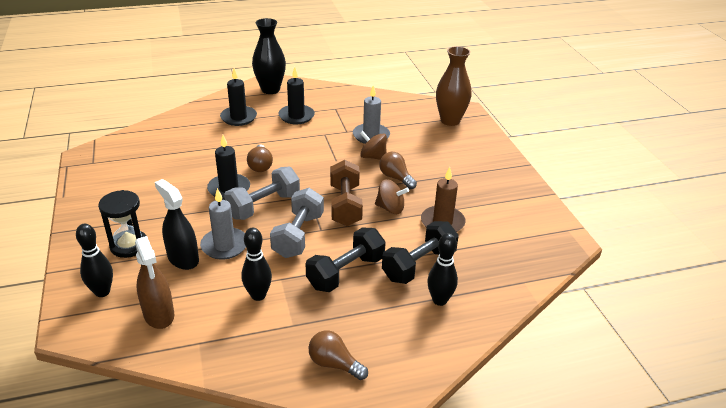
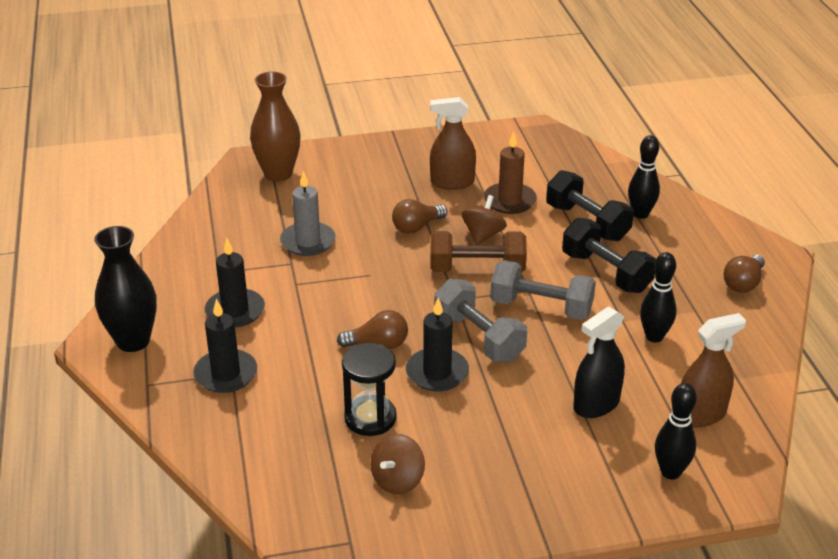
camera: 85 degrees left, 0 degrees up
black hourglass [98,190,147,258] -> black hourglass moved to [342,343,397,436]
grey candle [200,188,246,260] -> none
brown spinning top [360,131,387,160] -> brown spinning top moved to [371,434,425,494]
none -> brown spray bottle [430,97,476,190]

